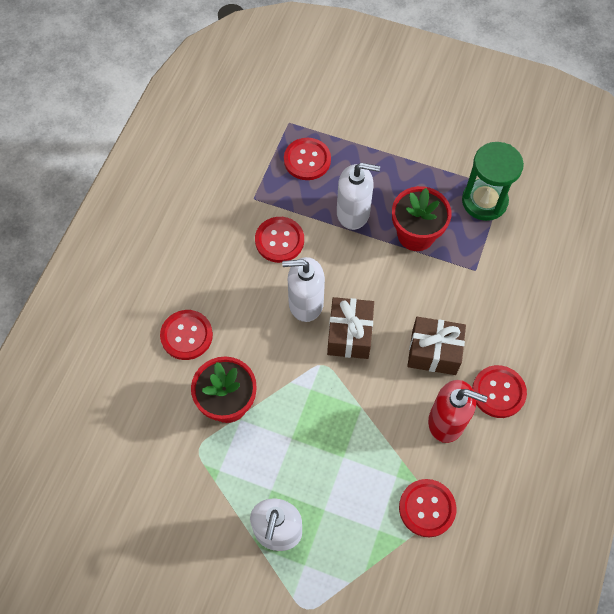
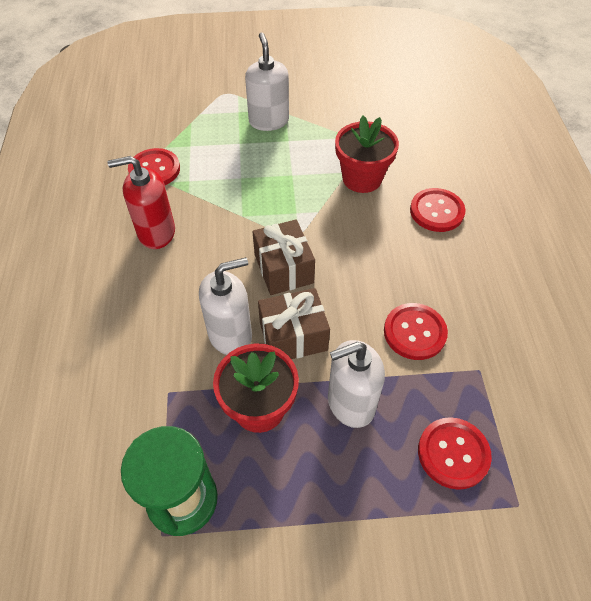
camera: 155 degrees right, 10 degrees down
white soap dispenser [282,257,325,322] -> white soap dispenser moved to [199,257,252,355]
brown gift [407,317,466,375] -> brown gift moved to [258,288,330,359]
red button [472,365,527,418] -> none

